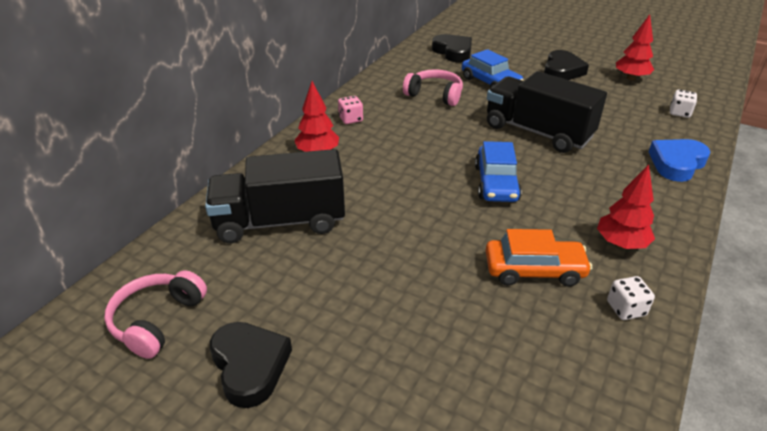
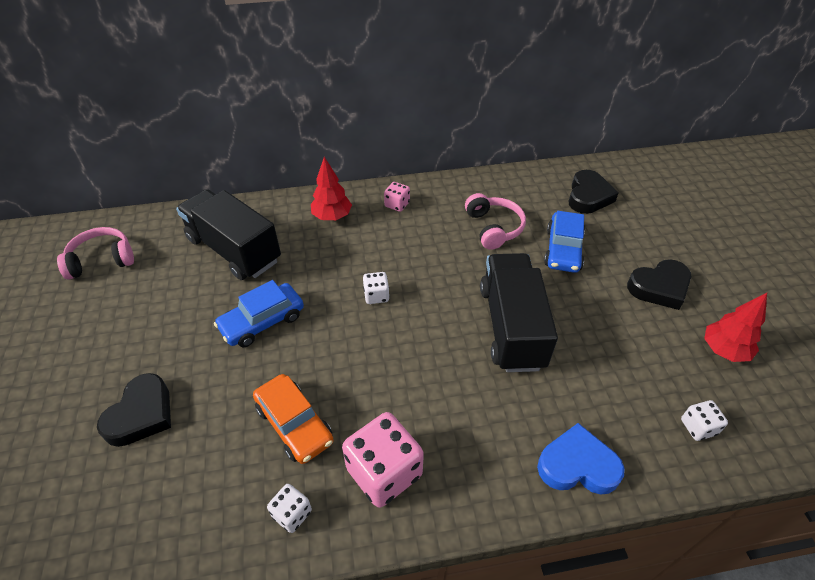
camera: 50 degrees right, 10 degrees up
black heart [210,322,292,408] -> black heart moved to [97,373,171,447]
blue car [475,141,522,202] -> blue car moved to [214,280,304,347]
red tree [597,164,655,249] -> pink dice [342,412,424,508]
none -> white dice [363,272,389,304]

